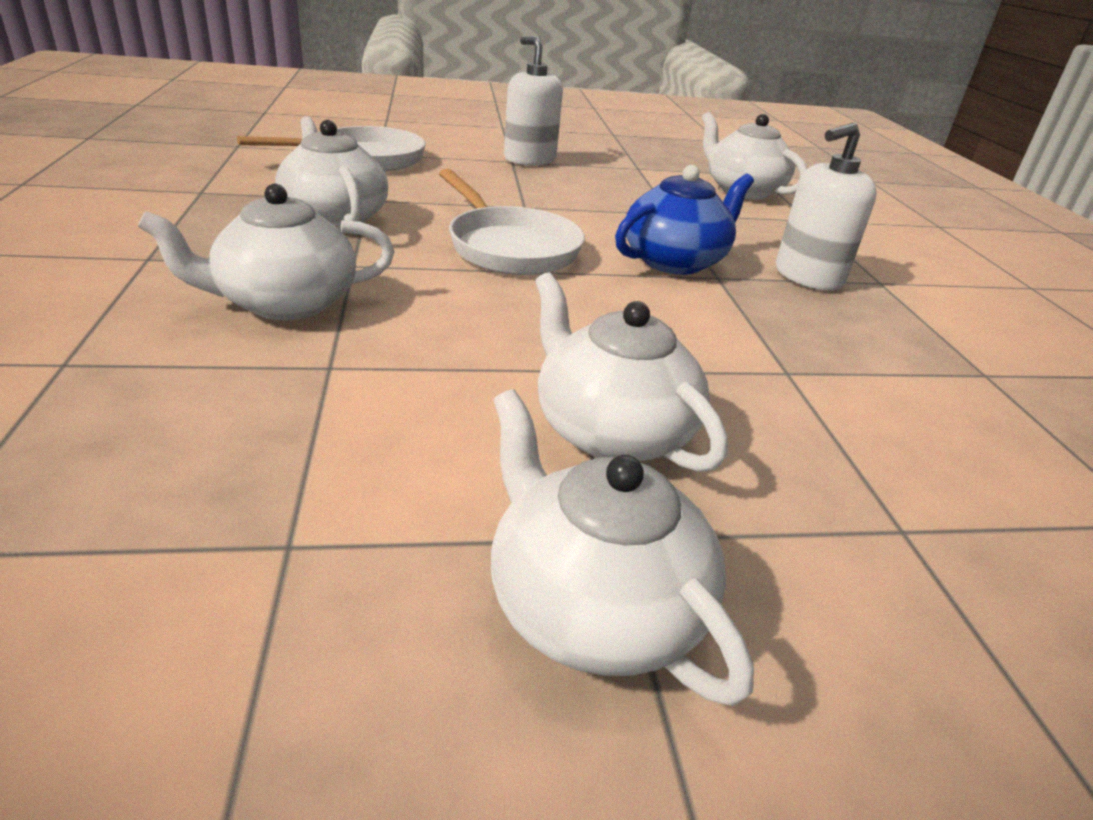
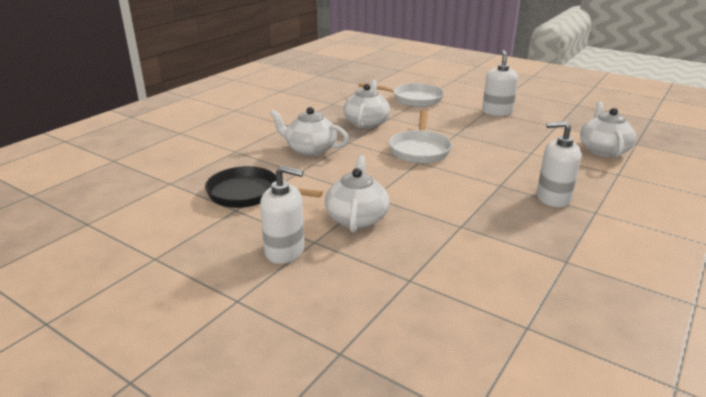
camera: 45 degrees right, 5 degrees down
white teapot [491,389,754,706] -> white soap dispenser [260,165,305,264]
blue teapot [615,165,754,275] -> none
none -> black pan [205,166,323,208]

